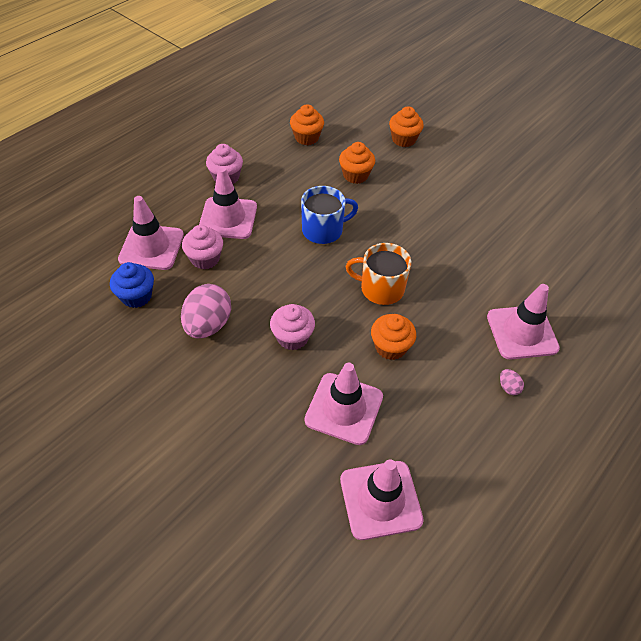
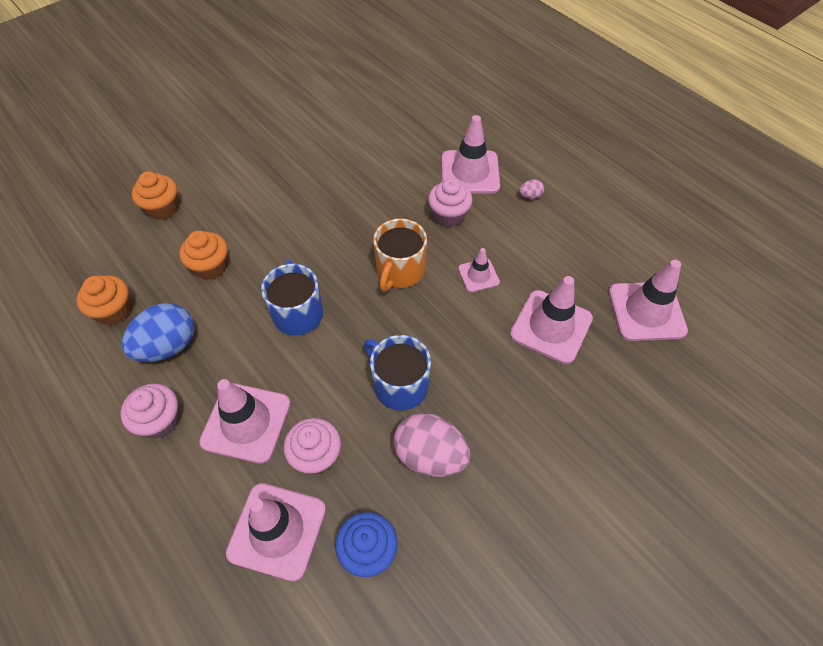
camera: 80 degrees left, 5 degrees up
pink cupcake [270,304,315,350] -> pink cupcake moved to [428,179,473,227]
orange cupcake [371,314,416,360] -> pink traffic cone [458,248,500,292]
none -> blue egg [122,303,194,362]
none -> blue mug [364,335,431,410]

